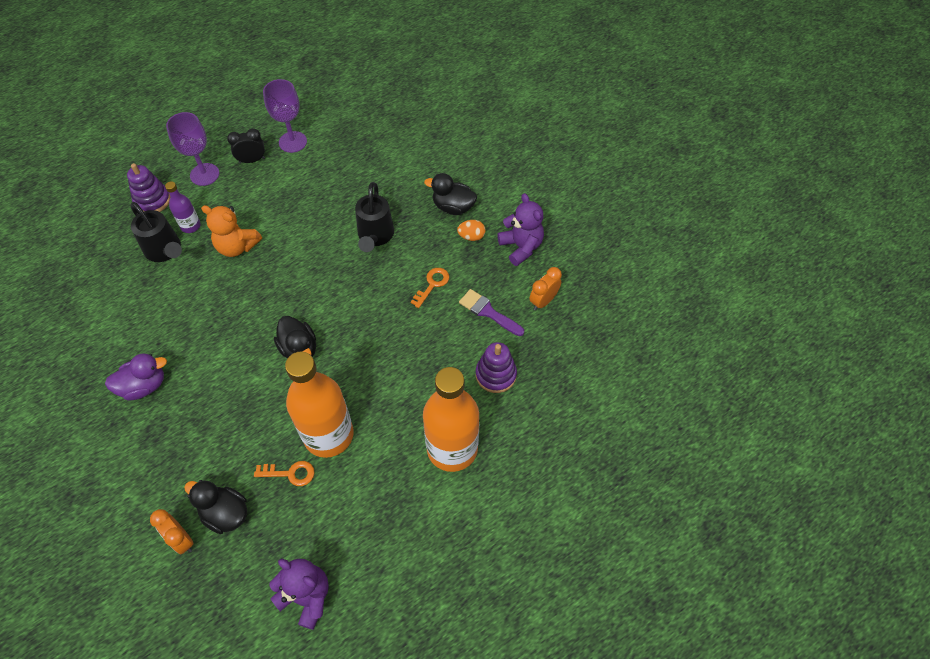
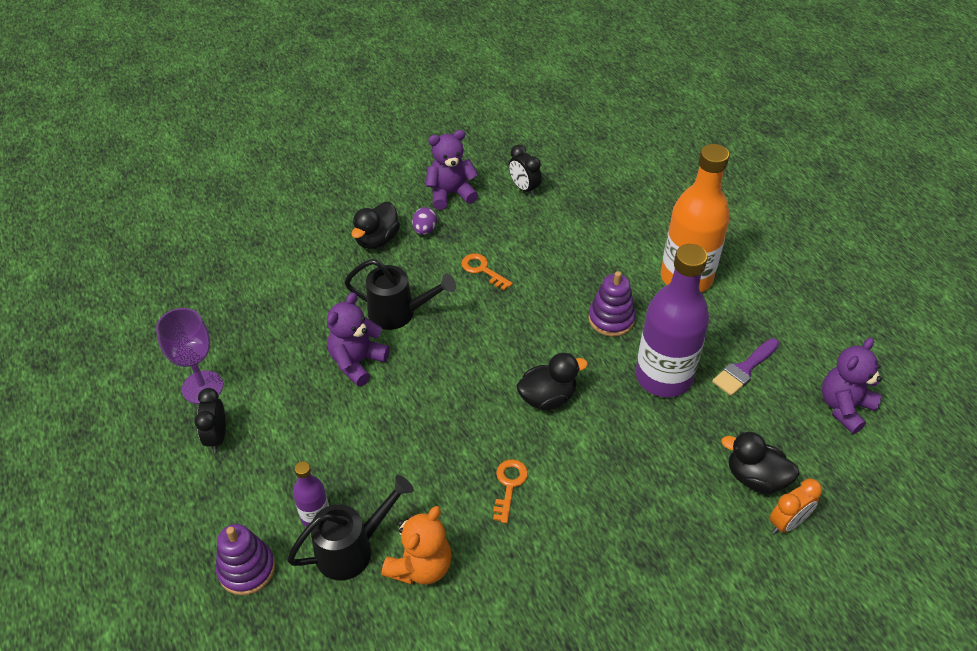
camera: 80 degrees left, 10 degrees down
purple duck [105,354,167,401] -> none
purple goblet [166,112,219,186] -> none
black duck [184,480,247,534] -> black duck turned 75 degrees clockwise [721,432,799,494]
orange teddy bear [201,205,262,257] -> orange teddy bear moved to [381,506,452,585]
orange key [254,461,315,486] -> orange key moved to [493,459,528,523]
orange bottle [285,351,354,458] -> purple bottle [636,244,709,397]
orange egg [457,220,485,241] -> purple egg [412,207,437,235]
purple brush [459,289,524,336] -> purple brush moved to [712,338,779,396]
purple stacking toy [476,342,517,393] -> purple stacking toy moved to [588,271,636,337]
orange clock [529,267,562,310] -> black clock [509,145,542,196]
none -> purple teddy bear [327,292,390,387]

